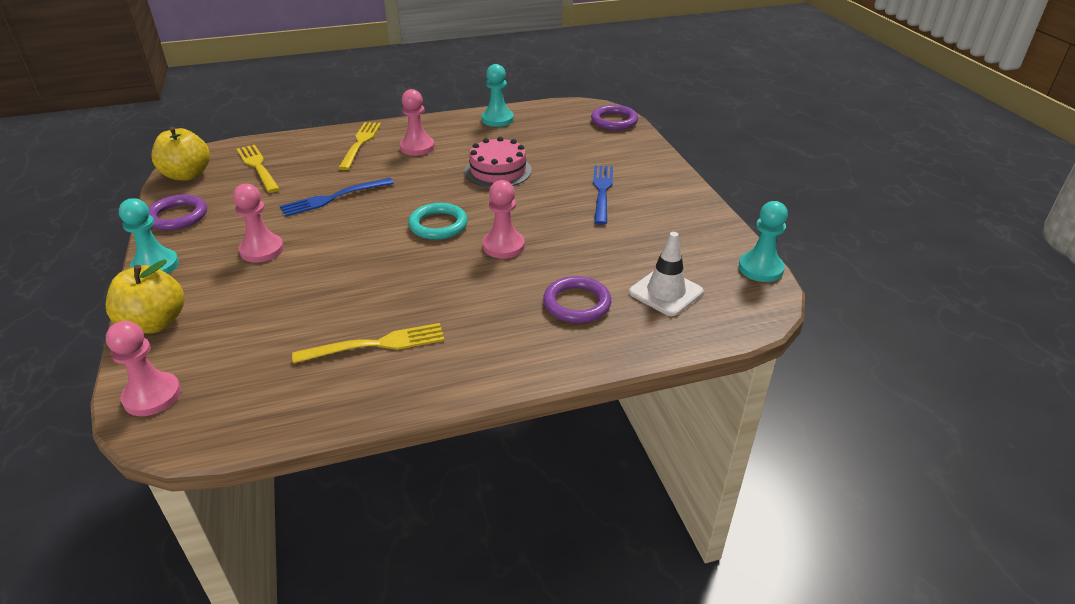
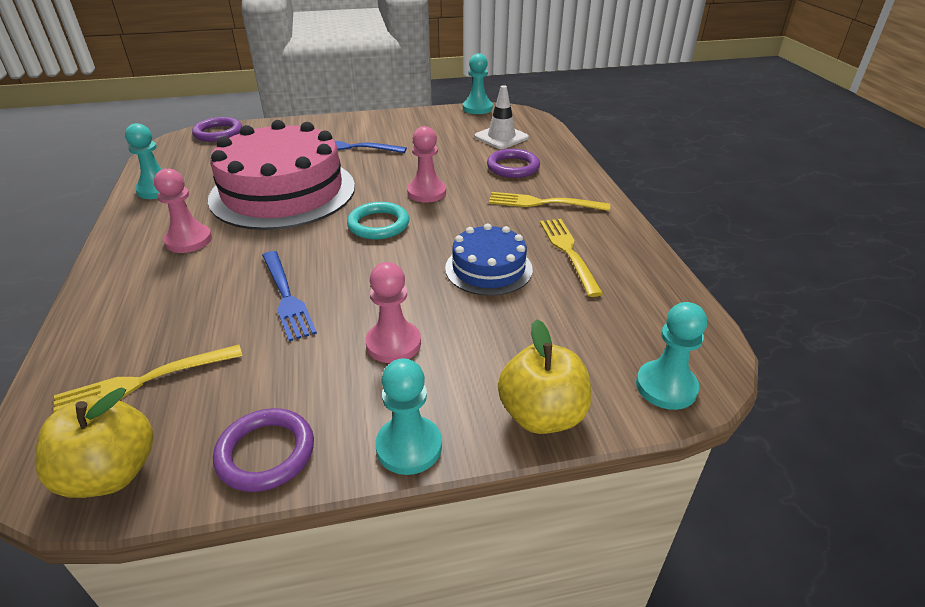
camera: 85 degrees left, 0 degrees up
pink pawn [106,321,181,416] -> turquoise pawn [636,302,707,410]
yellow fork [338,122,381,170] -> yellow fork moved to [489,192,610,211]
pink cake [465,137,532,188] -> pink cake [208,120,355,230], size x1.97
none -> blue cake [445,223,533,296]

